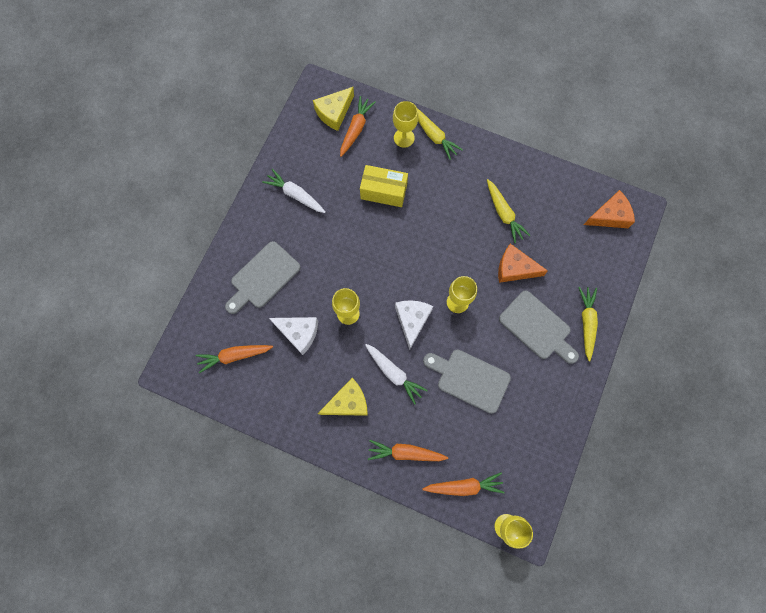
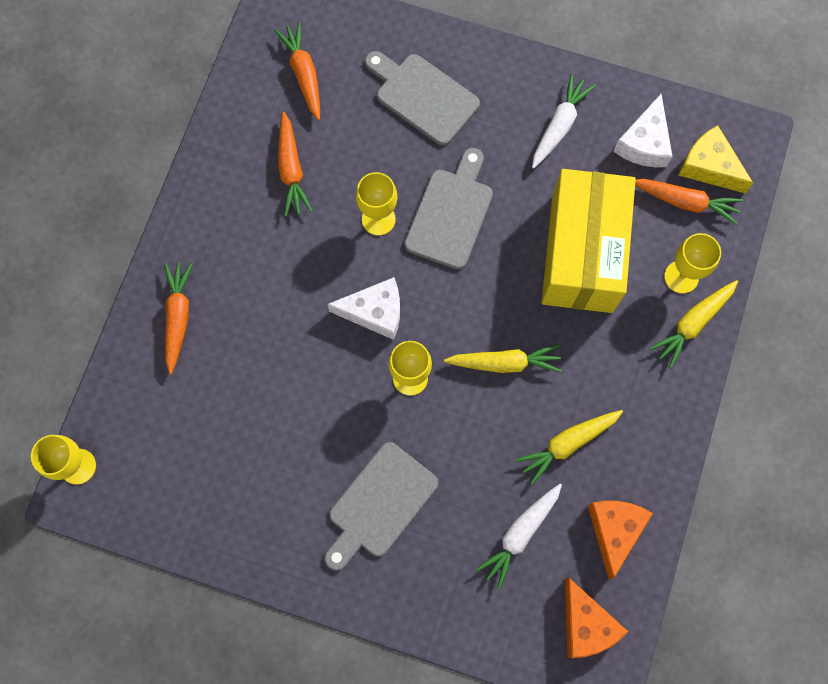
camera: 85 degrees right, 0 degrees up
white cheese [269,317,318,355] -> white cheese moved to [613,94,673,167]
yellow cheese [318,378,368,416] -> none
yellow box [360,165,408,207] -> yellow box [542,169,636,313], size x1.73
white carrot [365,344,428,405] -> white carrot moved to [475,484,562,590]
grey cutting board [423,350,511,414] -> grey cutting board moved to [405,148,493,270]
orange carrot [423,473,505,496] -> orange carrot moved to [278,112,313,217]
orange cheese [498,244,548,283] -> orange cheese moved to [588,501,653,579]
yellow carrot [578,287,598,361] -> yellow carrot moved to [444,344,562,373]

